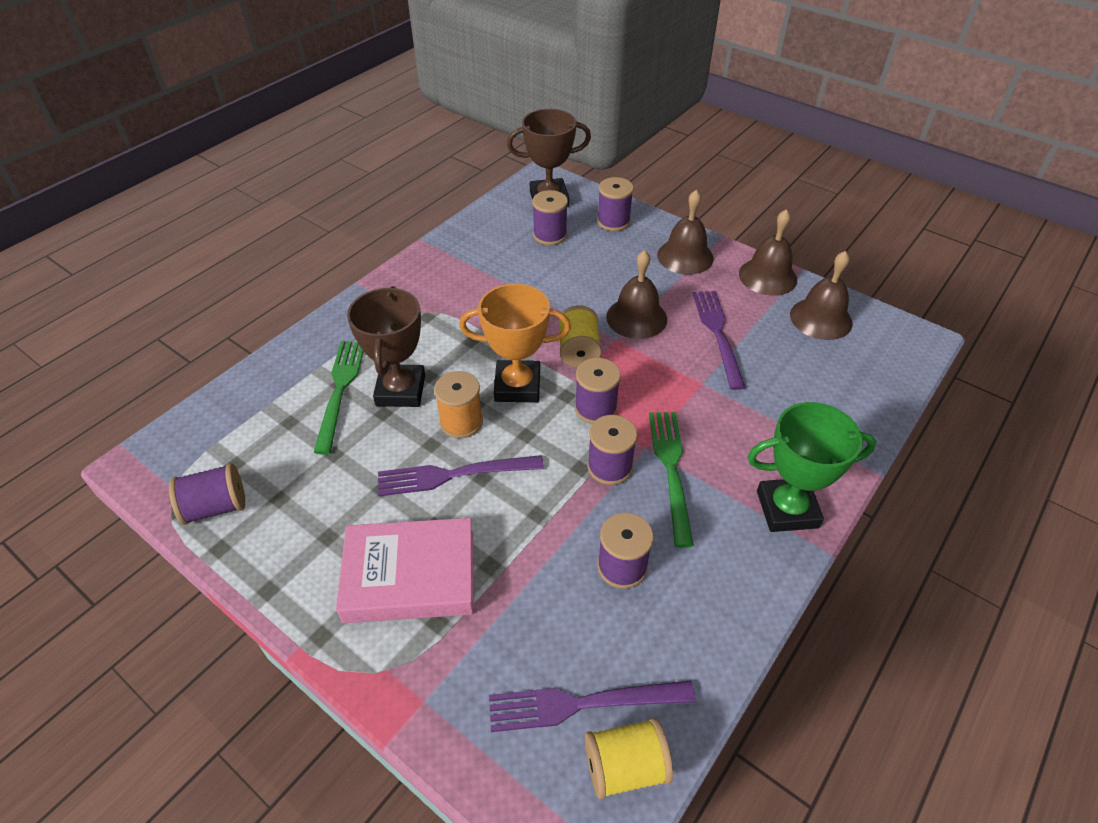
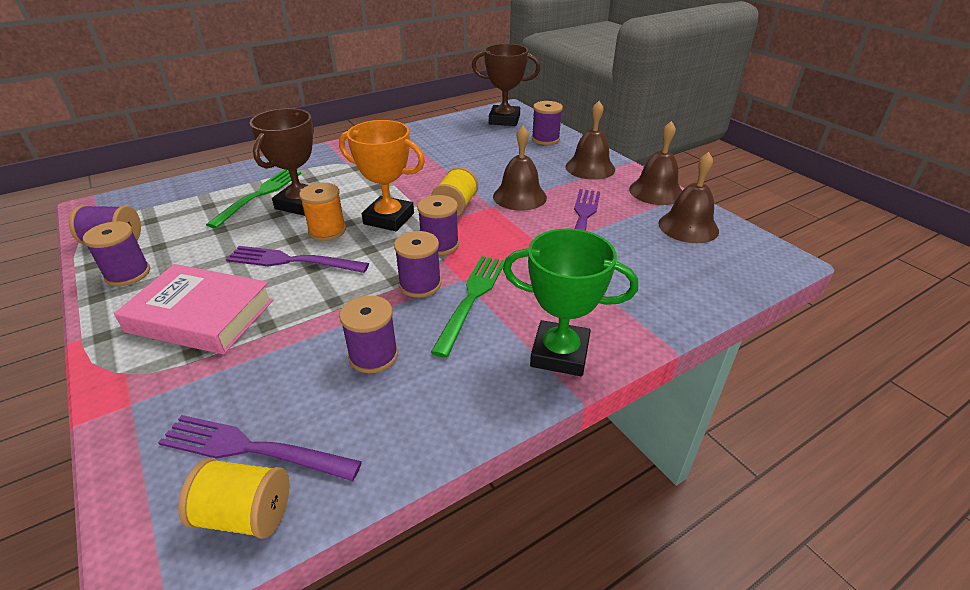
camera: 20 degrees right, 10 degrees down
purple spool [532,190,568,245] -> purple spool moved to [83,221,150,286]

